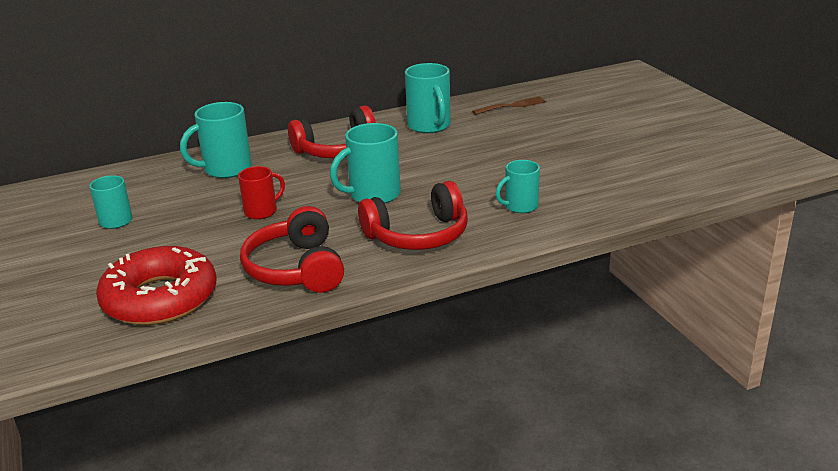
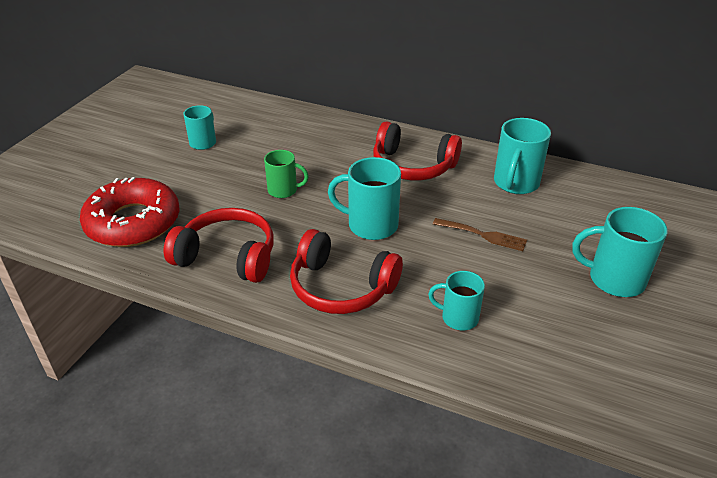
camera: 45 degrees right, 10 degrees up
turquoise mug [180,102,252,178] -> turquoise mug moved to [572,207,668,297]
red mug [238,166,285,219] -> green mug [264,150,309,198]
red headphones [240,206,344,293] -> red headphones turned 75 degrees clockwise [164,208,274,283]
brown fork [472,96,547,115] -> brown fork moved to [433,218,527,251]

